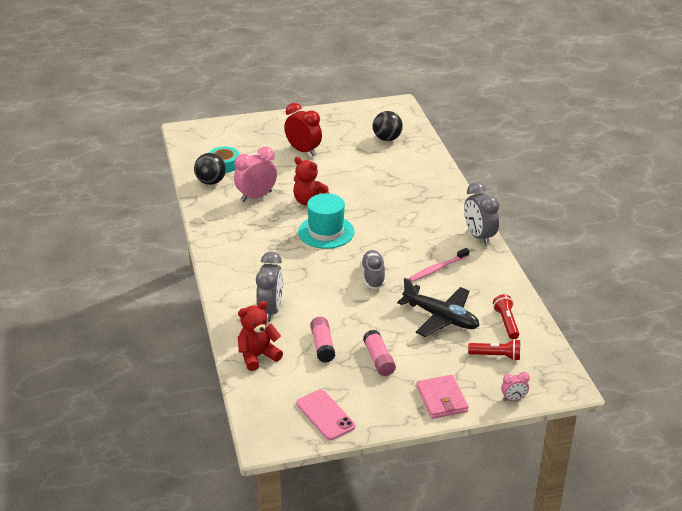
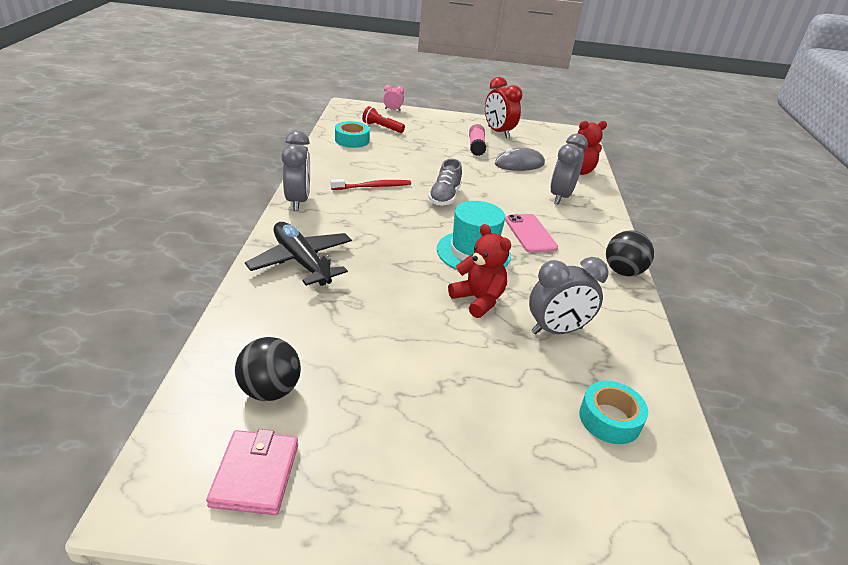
camera: 165 degrees left, 0 degrees up
black ball [194,153,226,185] -> black ball moved to [606,230,654,276]
pink clock [234,147,277,202] -> grey clock [529,257,609,335]
red clock [284,103,322,156] -> red clock moved to [485,77,523,138]
pink phone [296,390,355,440] -> pink phone moved to [505,214,558,253]
pink glue stick [310,317,336,363] -> grey mouse [495,148,545,171]
black plane [397,278,480,337] -> black plane moved to [245,222,352,286]
pink toothbrush [409,248,469,282] -> red toothbrush [331,179,411,190]
pink wallet [416,375,469,419] -> pink wallet moved to [206,429,298,515]
red flashlight [493,294,519,339] -> turquoise tape [335,121,370,148]

